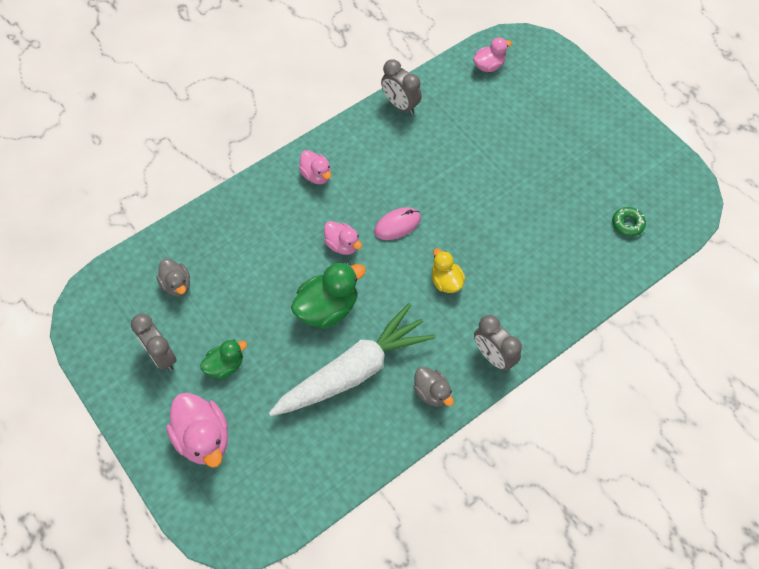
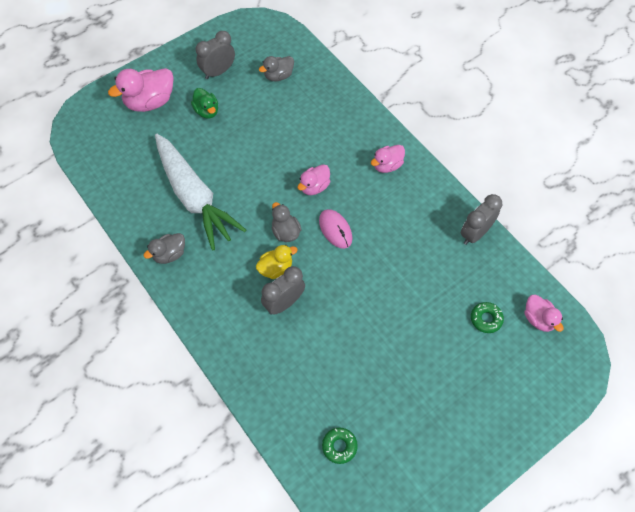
camera: 90 degrees right, 0 degrees up
green duck [291,262,366,329] -> none
grey clock [474,315,522,371] -> grey clock moved to [261,266,305,315]
none -> grey duck [272,202,302,242]
none -> green donut [471,302,504,333]

